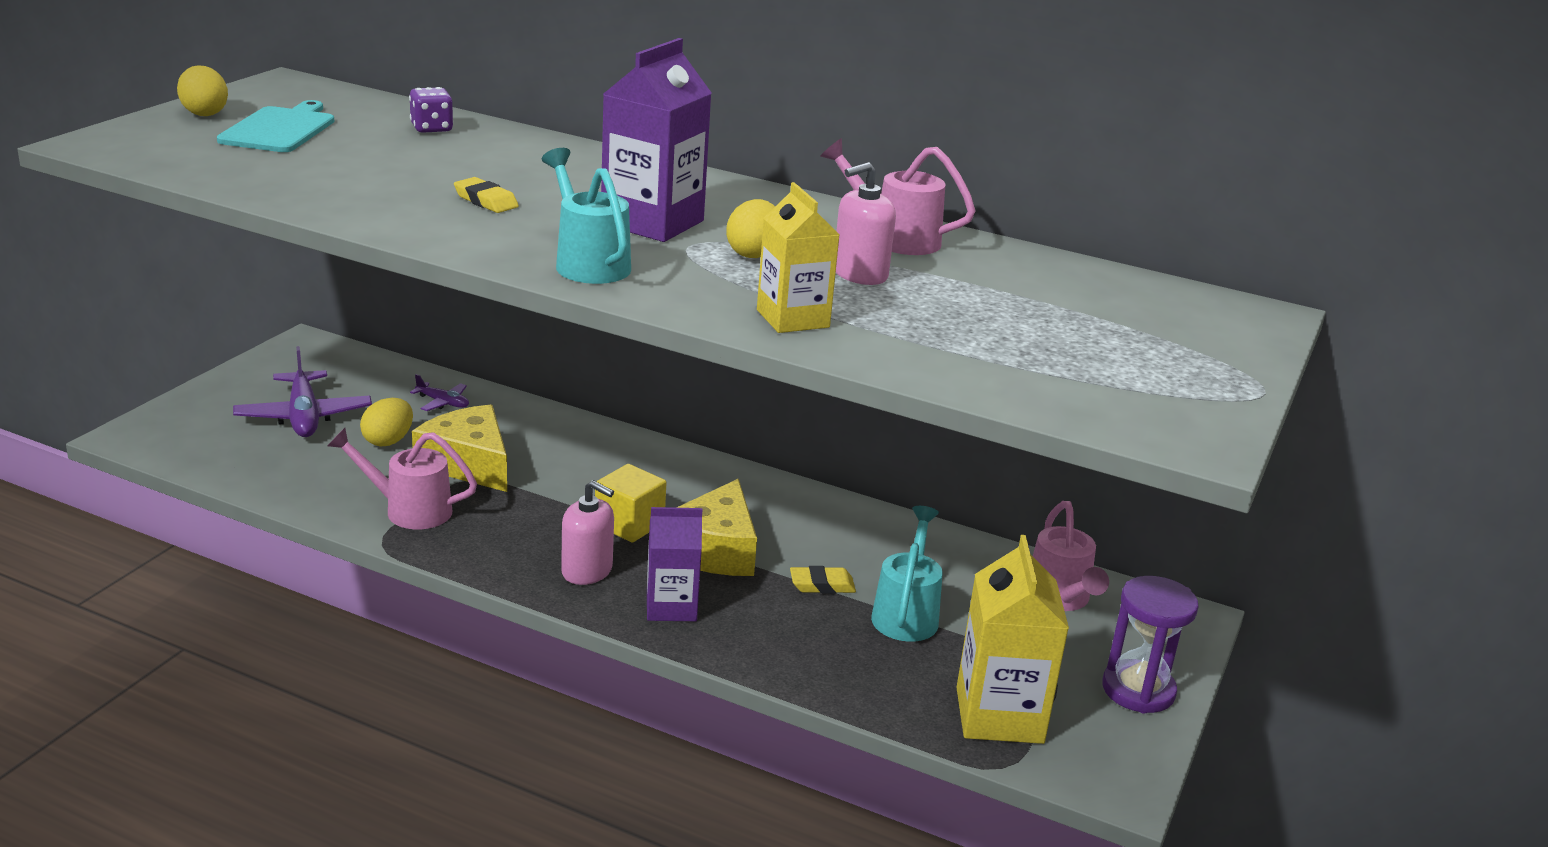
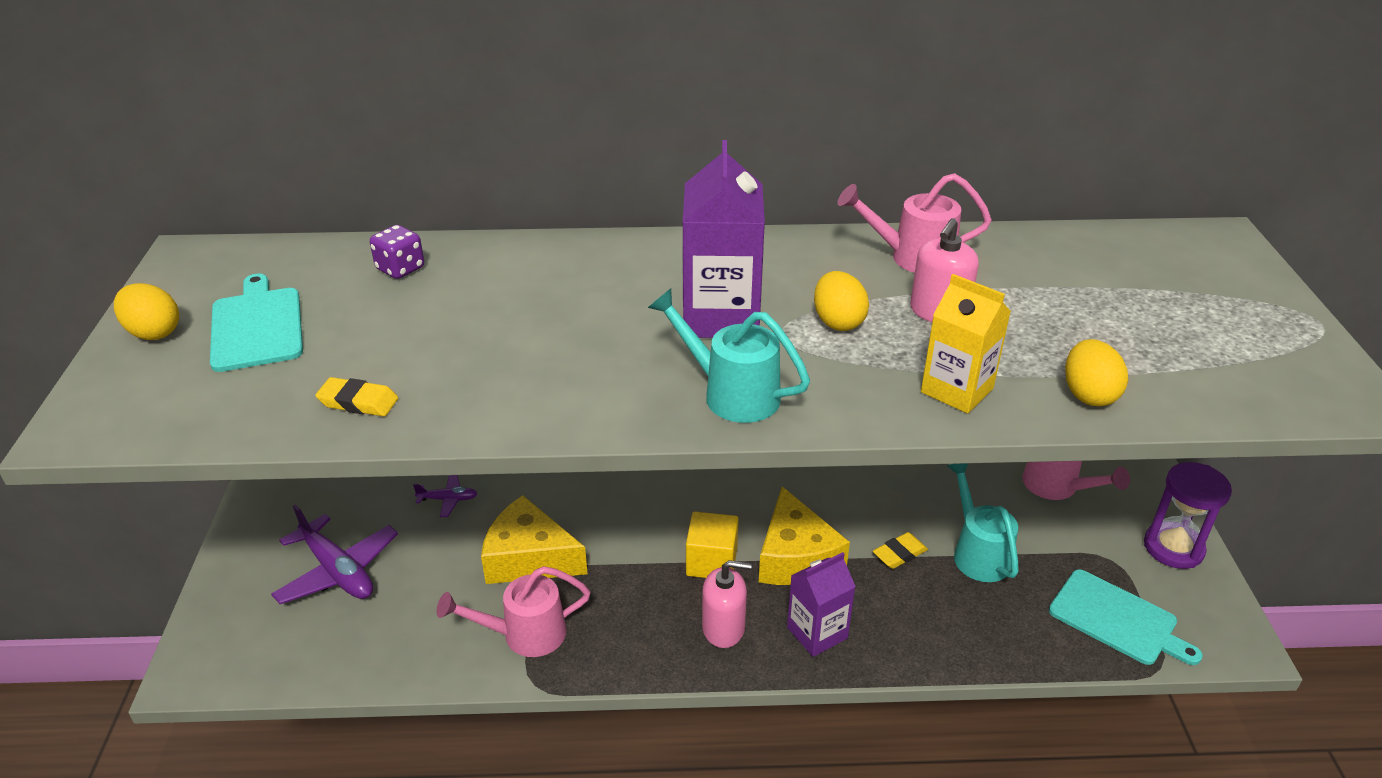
camera: 25 degrees left, 10 degrees up
yellow egg [360,398,413,446] -> yellow egg moved to [1065,339,1128,406]
yellow eraser [454,177,519,213] -> yellow eraser moved to [315,377,398,416]
yellow carton [956,535,1069,744] -> turquoise cutting board [1049,569,1203,665]

